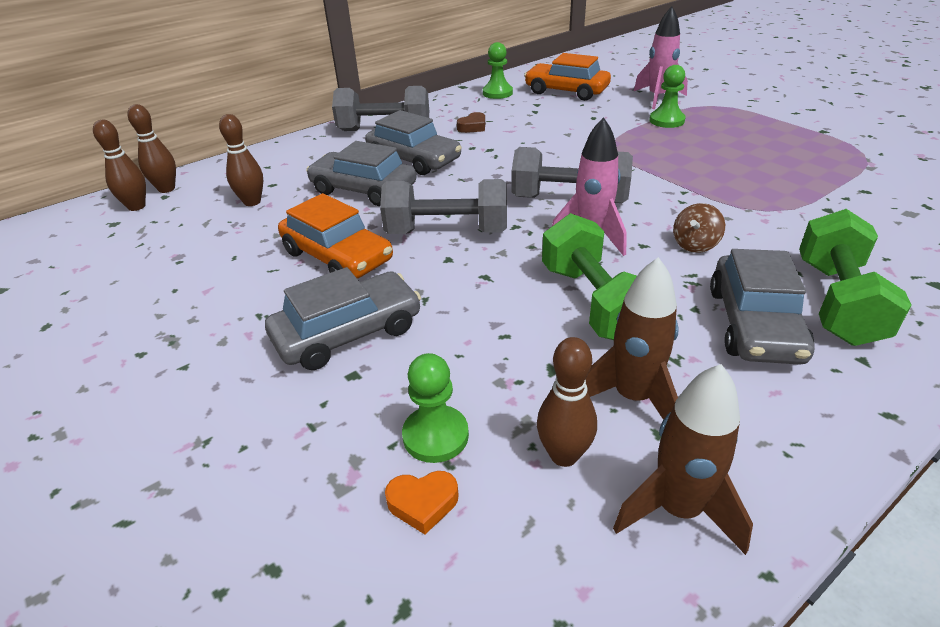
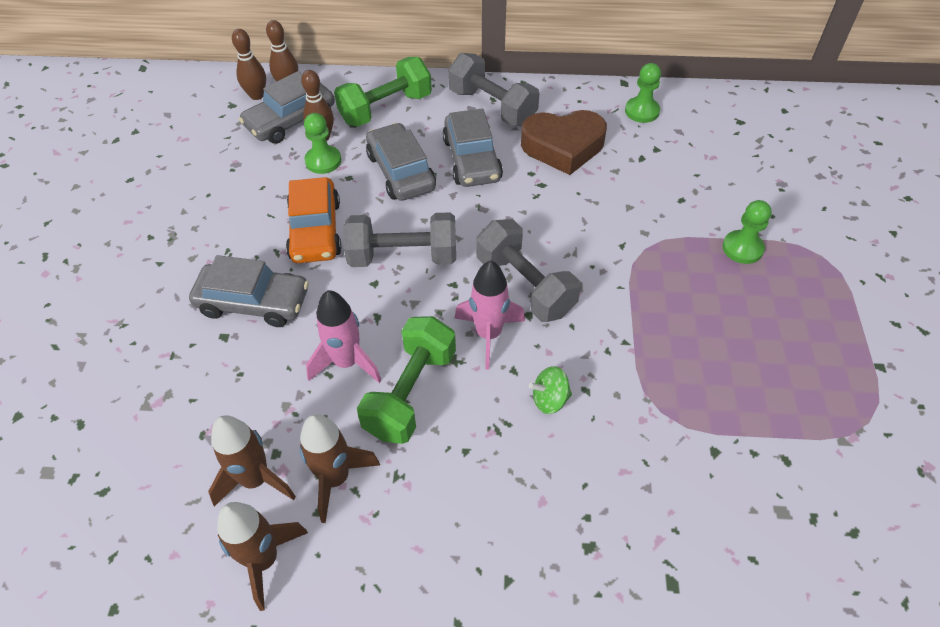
camera: 40 degrees right, 15 degrees up
grey dumbbell [380,179,507,234] -> grey dumbbell turned 45 degrees counterclockwise [343,212,456,267]
orange heart [385,471,459,534] -> none
green pawn [402,353,469,463] -> green pawn moved to [304,113,341,174]
brown heart [457,112,485,133] -> brown heart [521,110,607,175], size x2.40
orange car [524,53,611,101] -> none
brown bowling pin [537,337,597,467] -> brown rocket [208,415,296,507]
pink rocket [634,6,688,109] -> pink rocket moved to [306,290,382,383]
brown spinning top [673,203,725,253] -> green spinning top [529,366,572,414]
grey car [710,249,814,365] -> grey car moved to [239,71,335,144]
green dumbbell [799,209,911,346] -> green dumbbell moved to [334,57,432,127]

